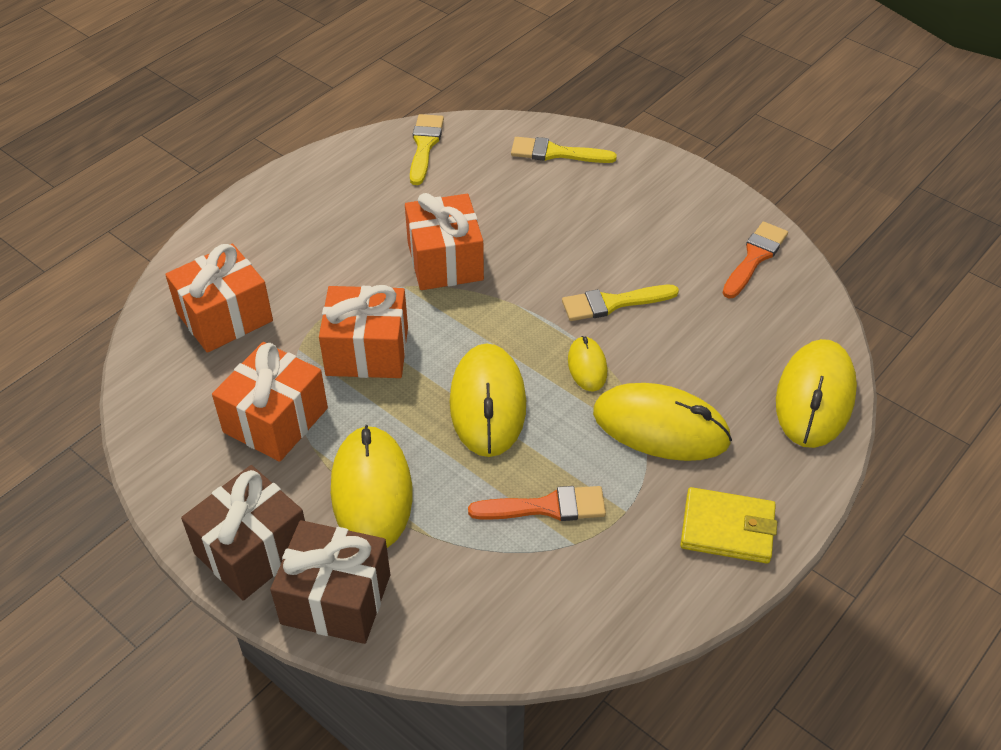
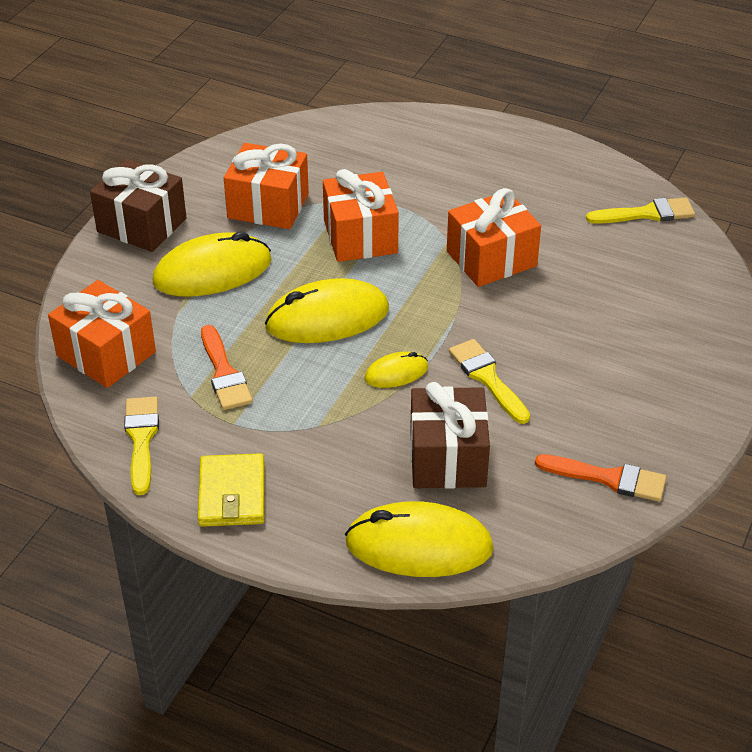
camera: 75 degrees right, 5 degrees down
orange gift [165,244,273,353] -> orange gift moved to [48,280,156,388]
brown gift [270,520,390,644] -> brown gift moved to [410,382,490,489]
yellow brush [511,137,617,163] -> yellow brush moved to [124,397,159,495]
yellow mouse [593,383,732,461] -> none

